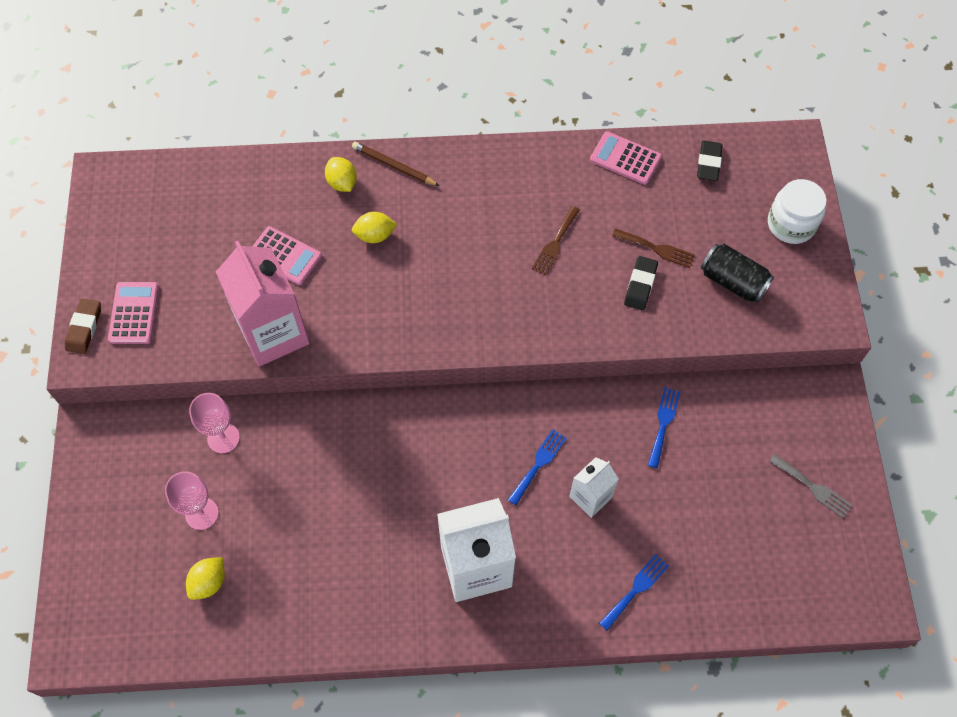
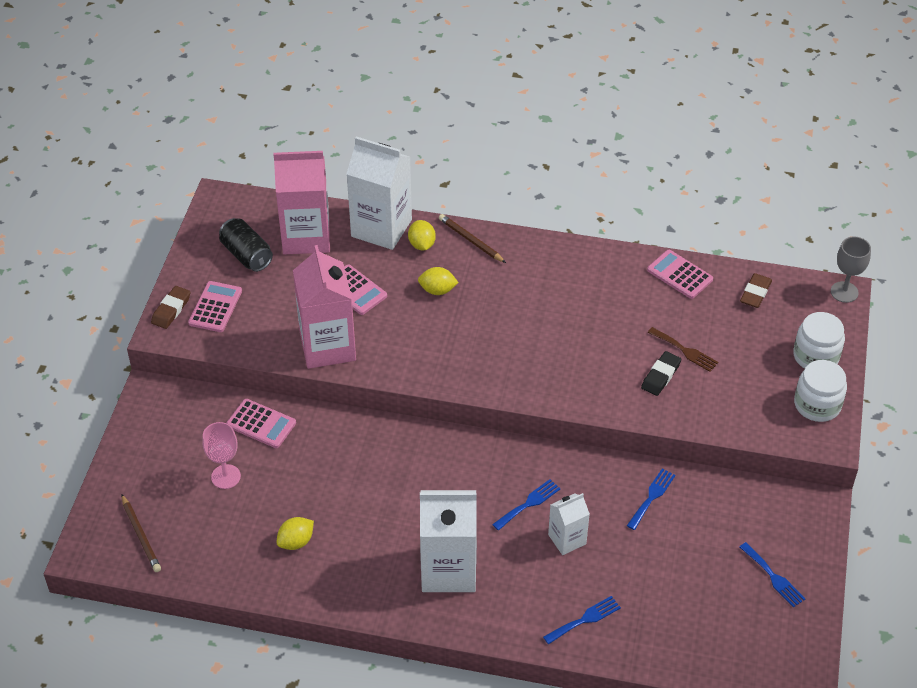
camera: 15 degrees right, 15 degrees down
yellow lemon [186,557,225,600] -> yellow lemon moved to [277,517,314,550]
pink goblet [189,393,240,453] -> pink calculator [226,399,296,448]
brown fork [532,206,580,275] -> none
black eraser [697,141,723,181] -> brown eraser [740,273,772,308]
black can [701,244,774,303] -> black can moved to [219,218,273,272]
grey fork [769,454,852,518] -> blue fork [740,542,806,608]
none -> brown pencil [121,494,161,572]
none -> pink carton [273,151,330,255]
none -> white carton [346,137,412,250]
none -> white jar [794,360,847,422]
none -> grey goblet [831,236,871,303]

